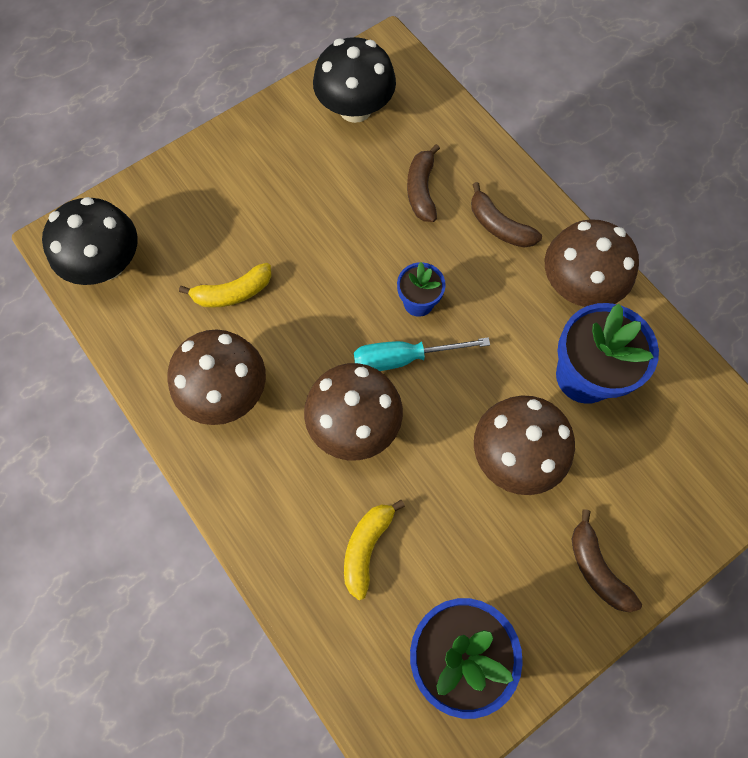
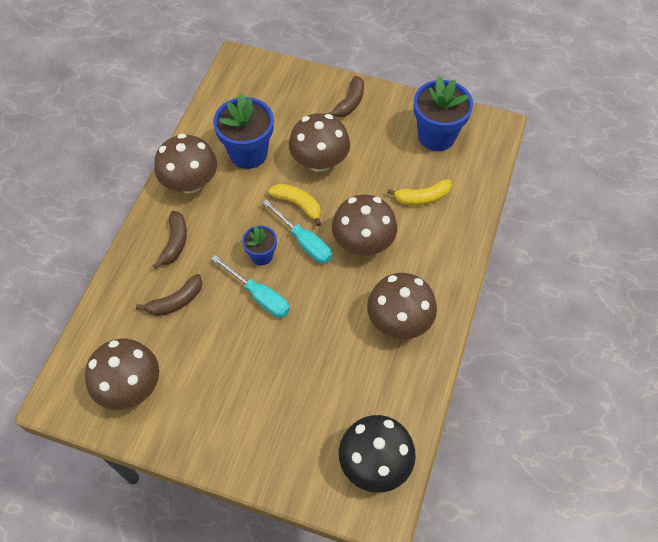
camera: 125 degrees left, 10 degrees down
yellow banana [179,263,272,308] -> yellow banana moved to [268,184,321,226]
black mushroom [313,37,396,123] -> brown mushroom [85,339,159,410]
none -> turquoise screwdriver [211,255,290,318]

